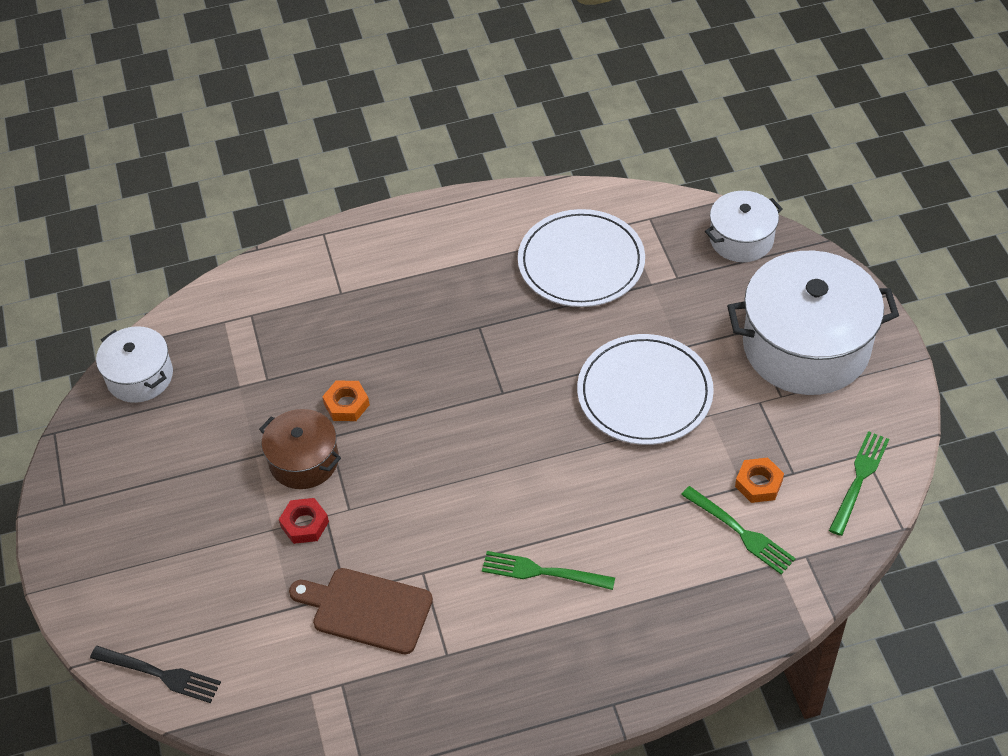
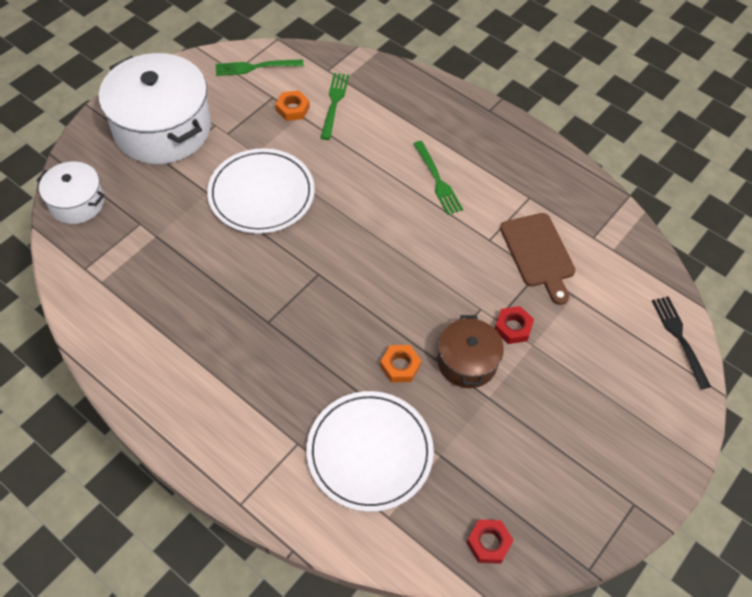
camera: 130 degrees left, 5 degrees up
white pot [96,326,173,403] -> red nut [466,520,514,564]
white plate [518,209,645,307] -> white plate moved to [306,391,434,512]

